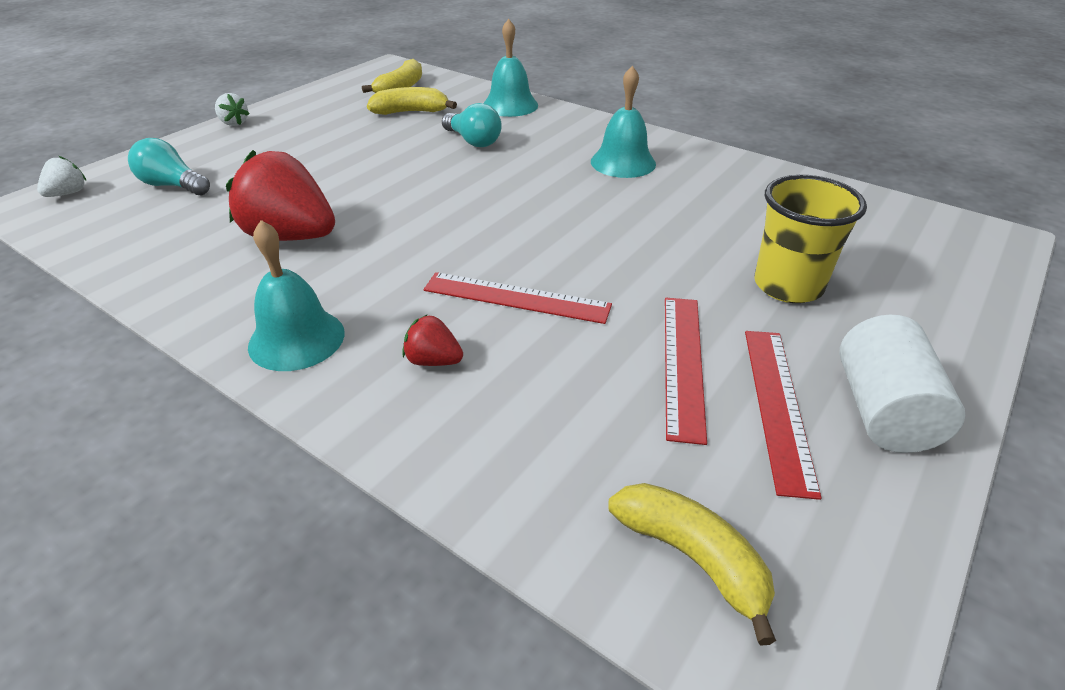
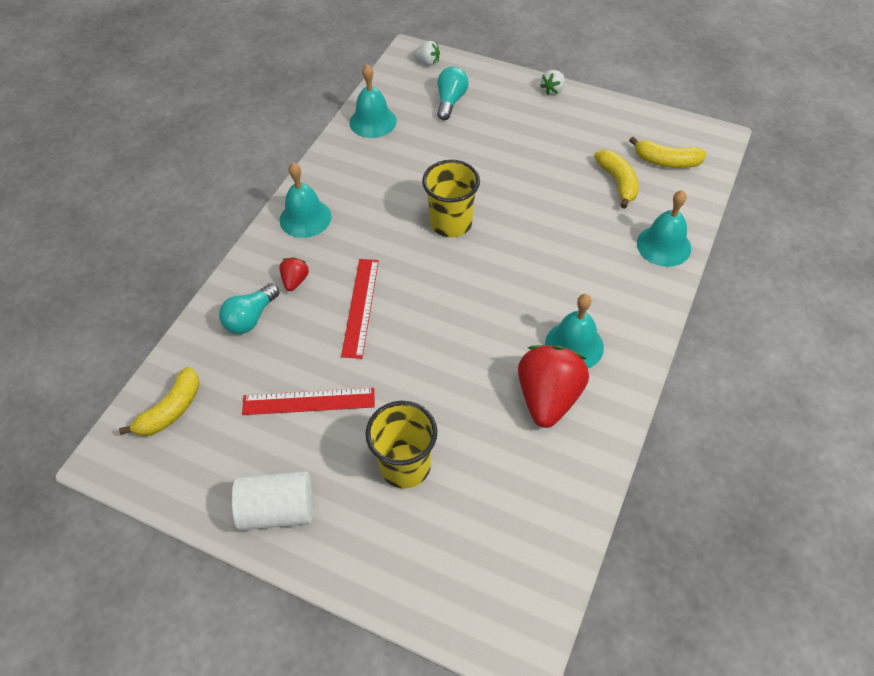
camera: 80 degrees right, 15 degrees up
red strawberry [226,150,335,241] -> red strawberry moved to [518,345,589,428]
turquoise light bulb [442,103,502,147] -> turquoise light bulb moved to [219,283,279,334]
red ruler [745,331,822,500] -> none
none -> turquoise bell [349,64,397,138]
none -> yellow cup [422,160,480,237]

